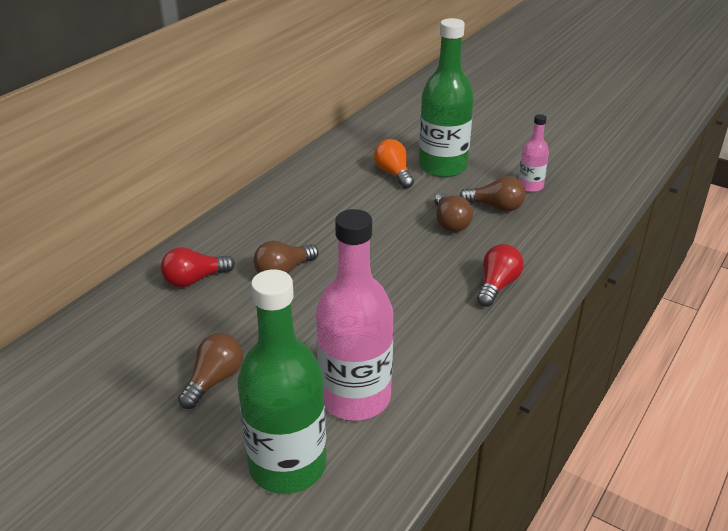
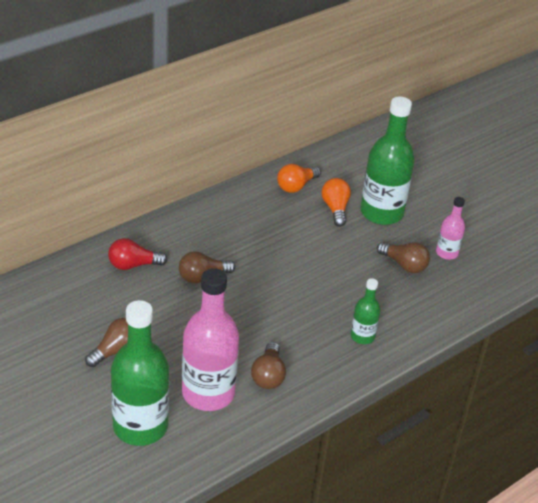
camera: 15 degrees right, 5 degrees up
brown light bulb [435,193,473,232] -> brown light bulb moved to [251,342,286,389]
red light bulb [477,244,524,307] -> green bottle [351,278,380,344]
none -> orange light bulb [277,164,321,193]

